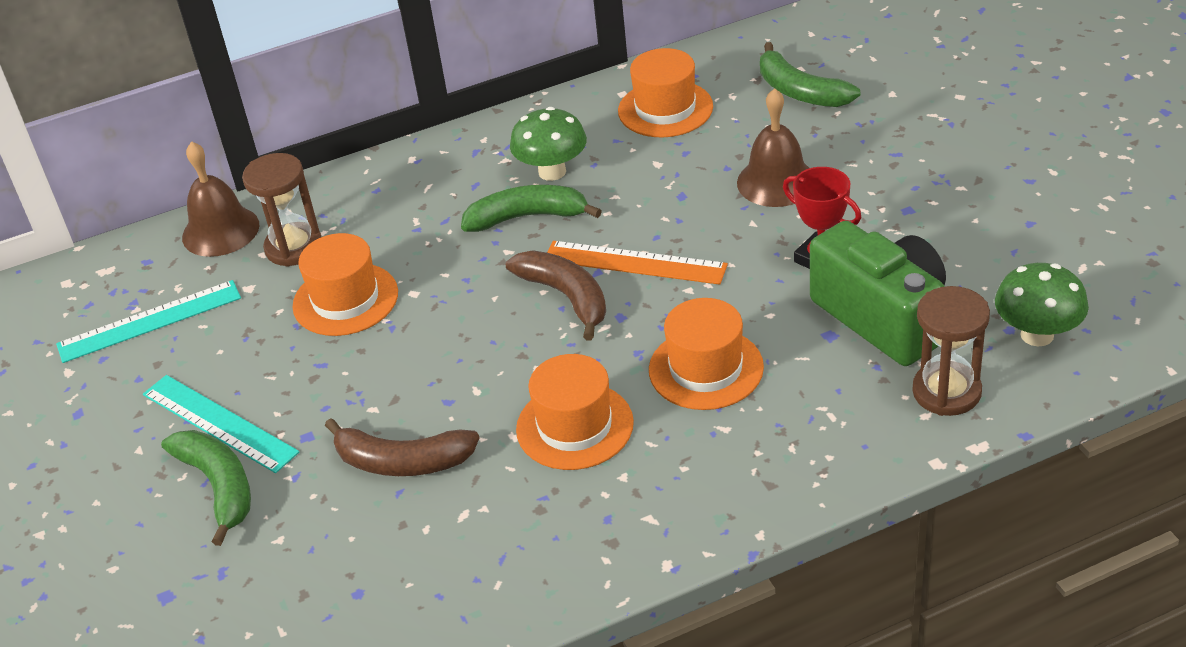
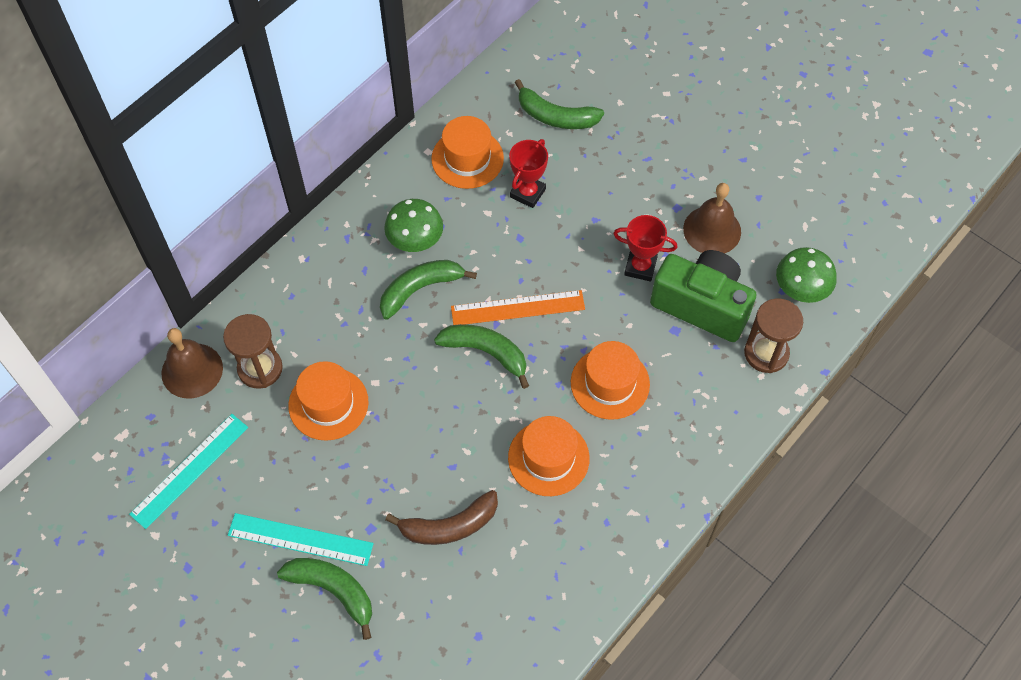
camera: 30 degrees left, 20 degrees up
brown banana [506,250,606,340] -> green banana [434,324,529,389]
brown bell [737,88,809,207] -> brown bell moved to [683,183,741,253]
none -> red trophy [509,139,548,208]

